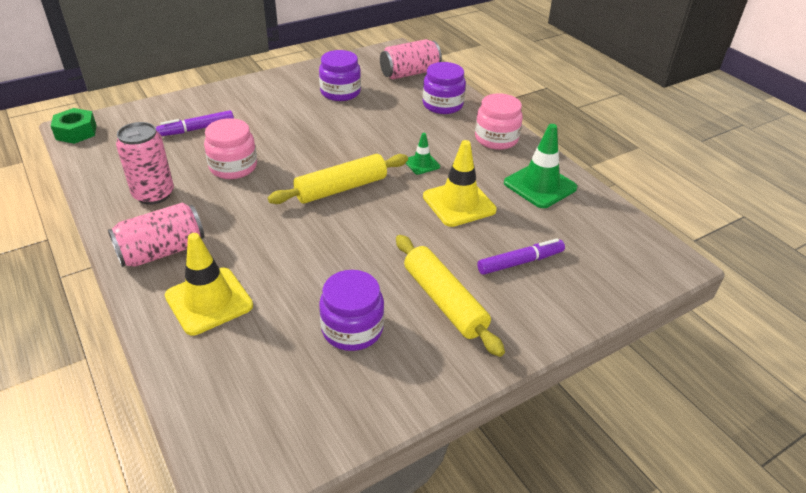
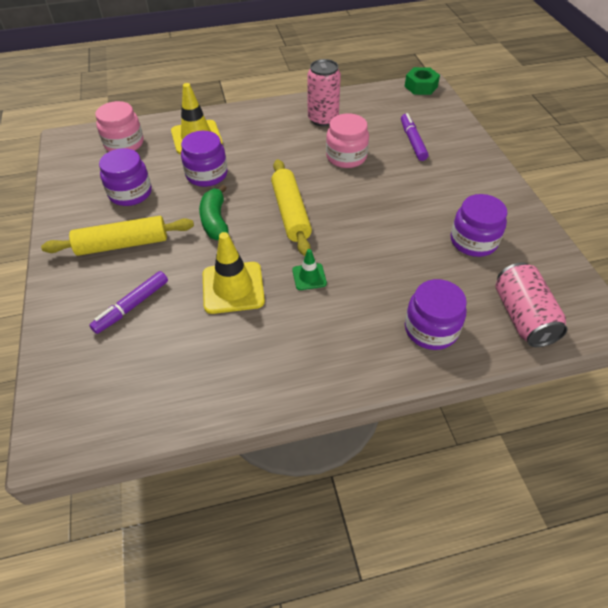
camera: 110 degrees right, 10 degrees up
pink can [108,202,204,267] -> none
pink jar [475,93,523,150] -> pink jar moved to [95,101,144,152]
purple marker [477,238,565,275] -> purple marker turned 45 degrees clockwise [89,271,168,334]
green traffic cone [504,124,577,208] -> none
none -> purple jar [181,131,228,187]
none -> green banana [199,184,229,240]

